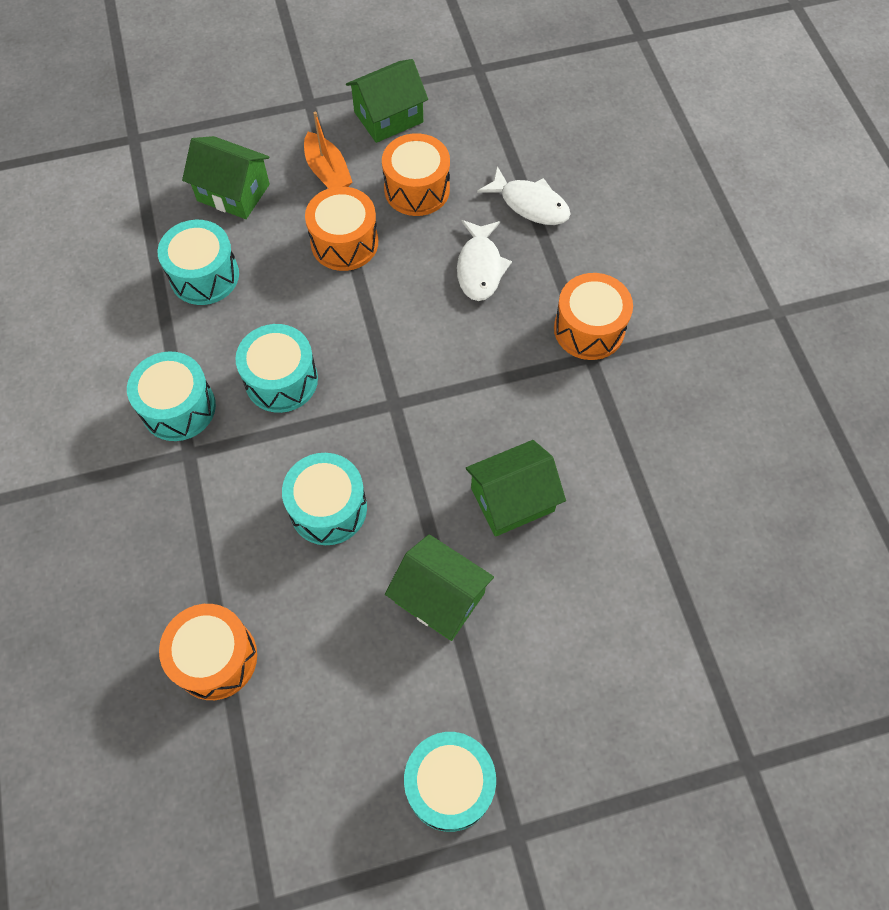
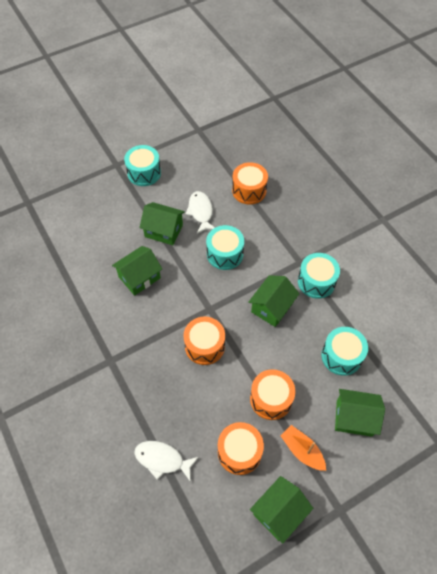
camera: 165 degrees right, 5 degrees down
turquoise drum [235,324,318,413] -> green house [248,275,300,327]
white fish [457,220,512,301] -> white fish moved to [185,191,215,234]
orange drum [554,273,633,360] -> orange drum moved to [183,316,225,365]

